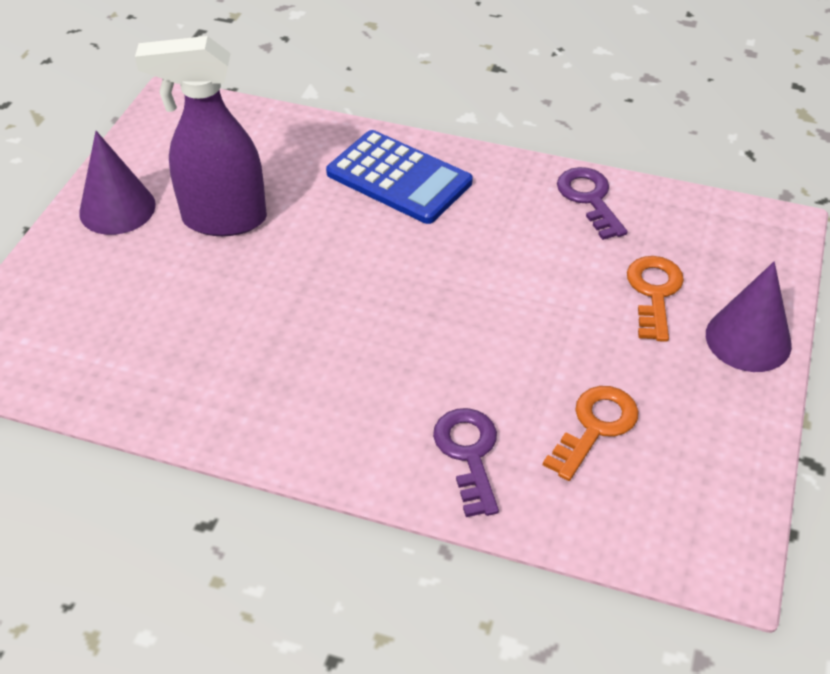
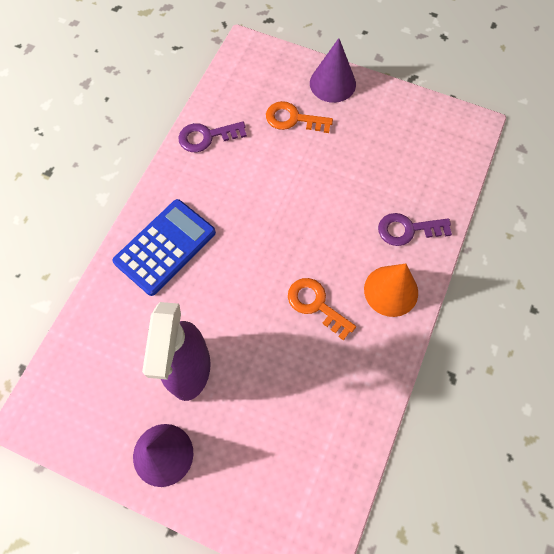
camera: 85 degrees left, 20 degrees up
orange key [543,386,639,481] -> orange key moved to [288,278,356,340]
none -> orange cone [364,264,418,317]

